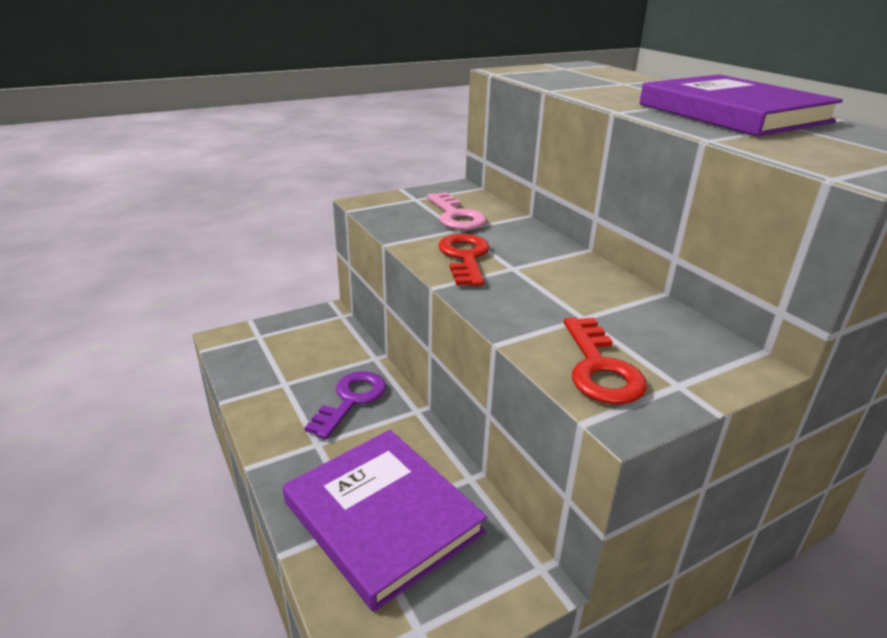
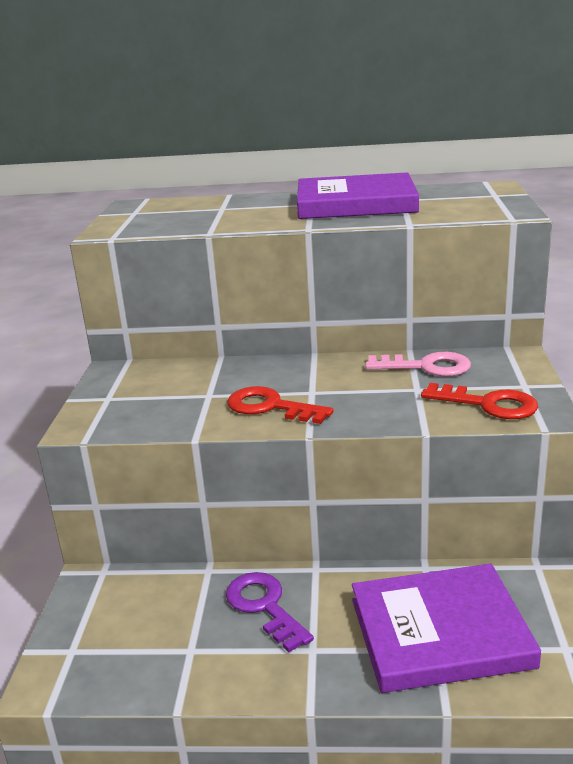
camera: 55 degrees left, 5 degrees down
pink key [427,192,487,230] -> pink key moved to [365,352,471,376]

